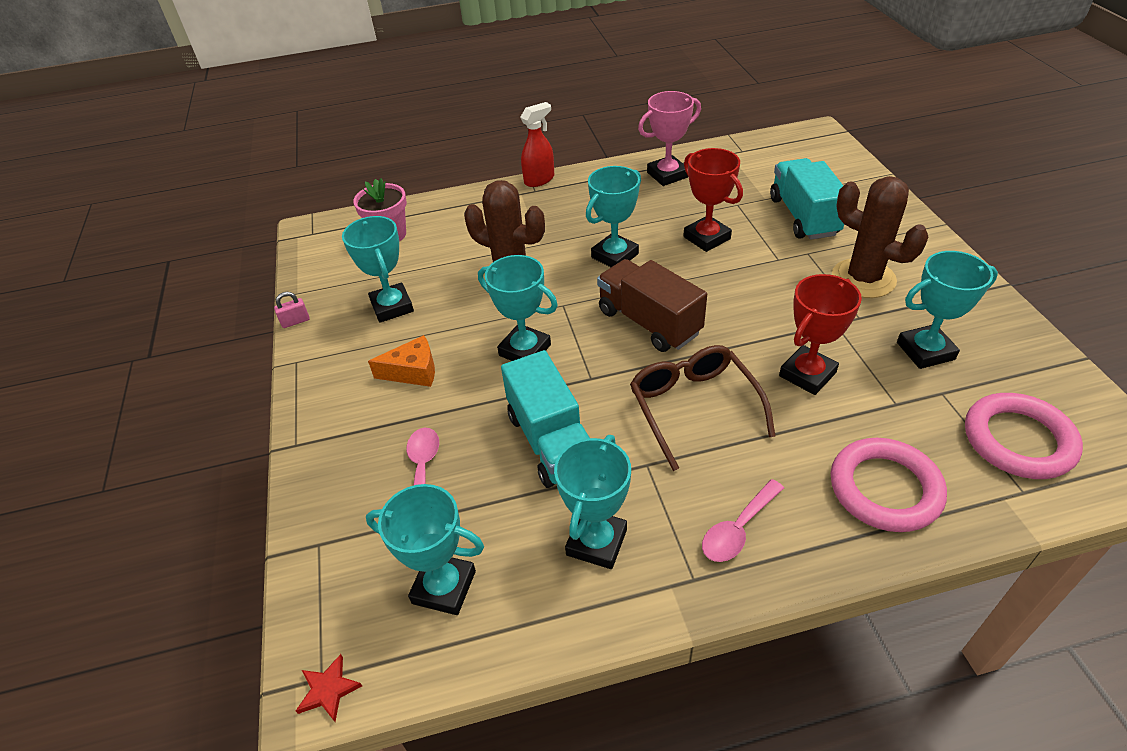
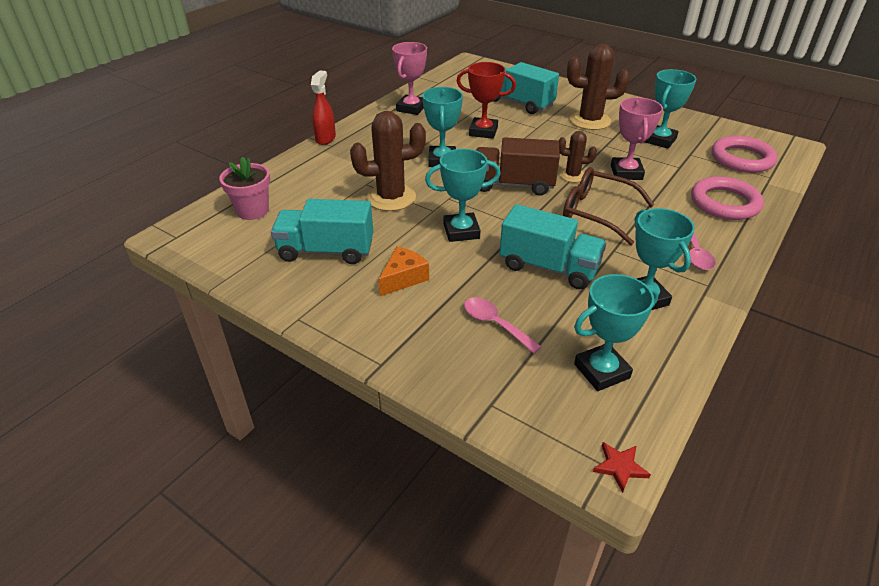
camera: 45 degrees left, 5 degrees down
pink padlock [274,292,310,328] -> none
turquoise trophy [342,216,414,323] -> turquoise truck [271,199,373,264]
red trophy [779,274,862,395] -> pink trophy [611,97,663,180]
none -> brown cactus [558,131,597,182]

